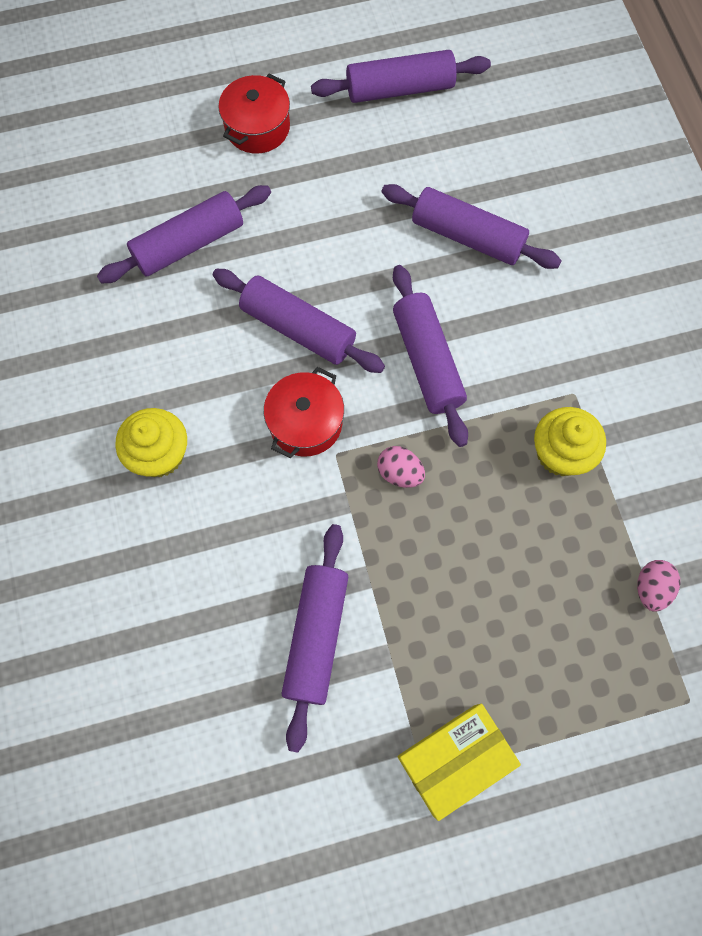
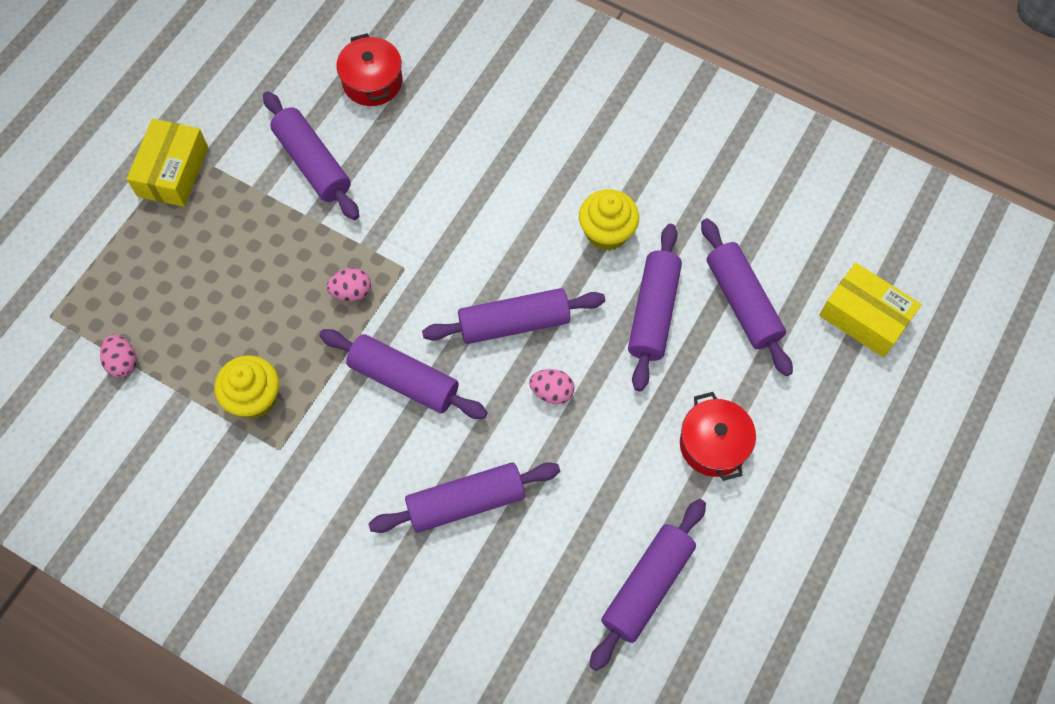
camera: 135 degrees right, 5 degrees down
yellow cupcake [115,408,187,477] -> yellow cupcake moved to [579,189,639,251]
red pot [264,367,344,459] -> red pot moved to [336,33,402,106]
none -> pink egg [529,369,575,404]
none -> purple rolling pin [701,218,793,376]
none -> yellow box [819,263,921,357]

